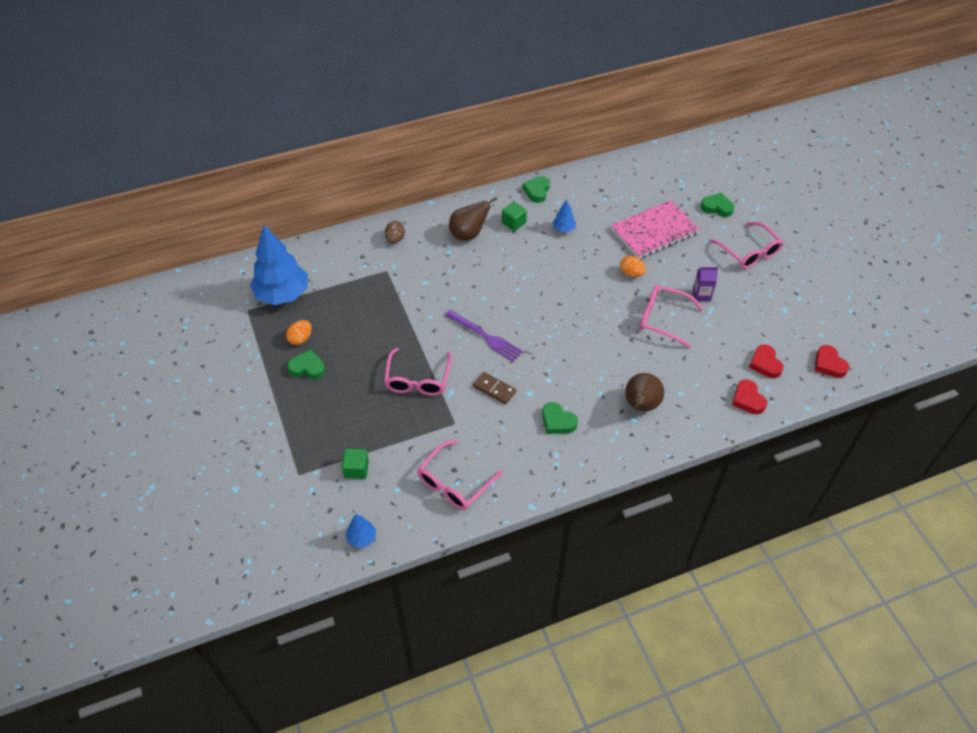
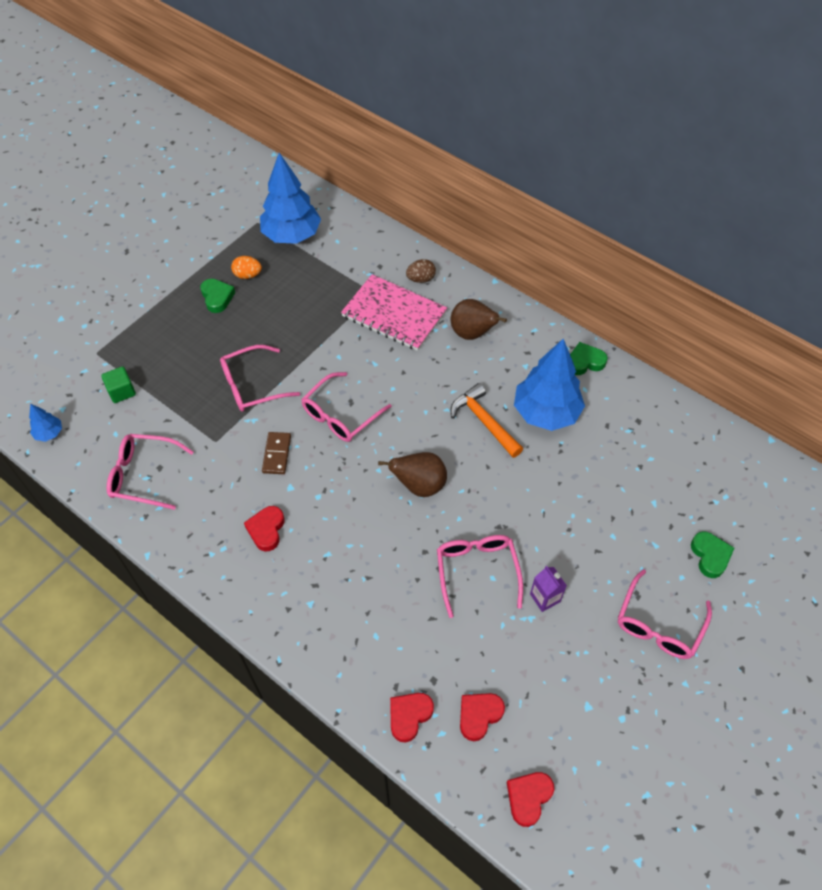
camera: 60 degrees right, 5 degrees up
purple fork [445,310,523,362] -> pink glasses [301,372,392,442]
green cube [502,202,527,231] -> none
green heart [542,402,578,434] -> red heart [244,506,284,551]
blue tree [552,199,576,232] -> blue tree [514,339,585,431], size x2.27
pink notebook [611,200,700,259] -> pink notebook moved to [341,274,447,351]
orange egg [620,256,646,277] -> none
brown pear [625,373,664,411] -> brown pear moved to [378,452,447,497]
none -> orange hammer [451,383,523,458]

